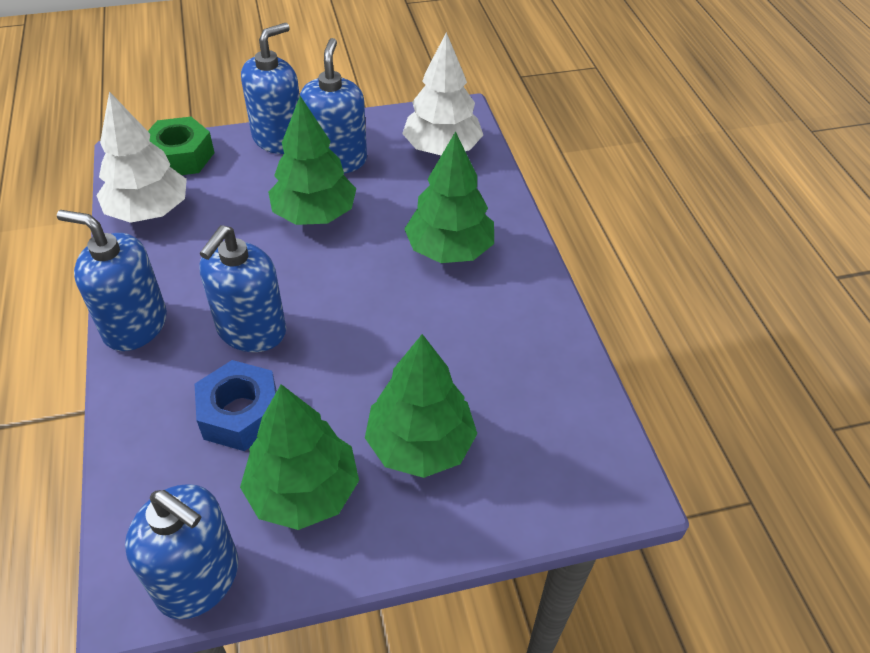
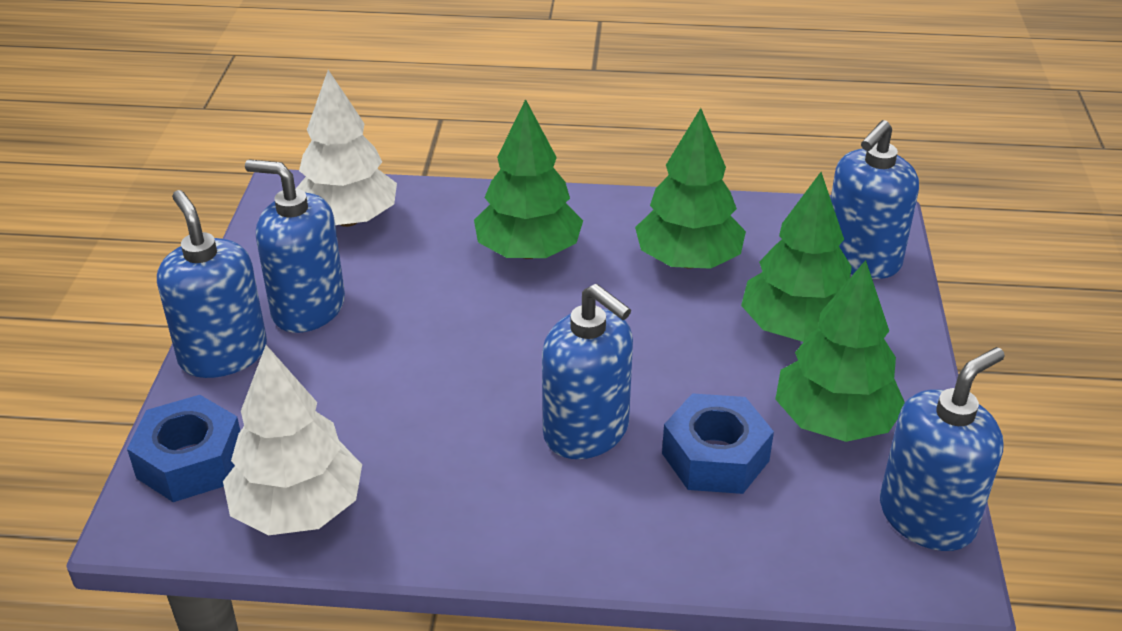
camera: 70 degrees left, 10 degrees down
blue soap dispenser [57,210,167,351] -> blue soap dispenser moved to [831,120,919,279]
green nut [148,117,215,175] -> blue nut [127,395,240,502]
green tree [268,96,356,225] -> green tree moved to [635,108,746,269]

